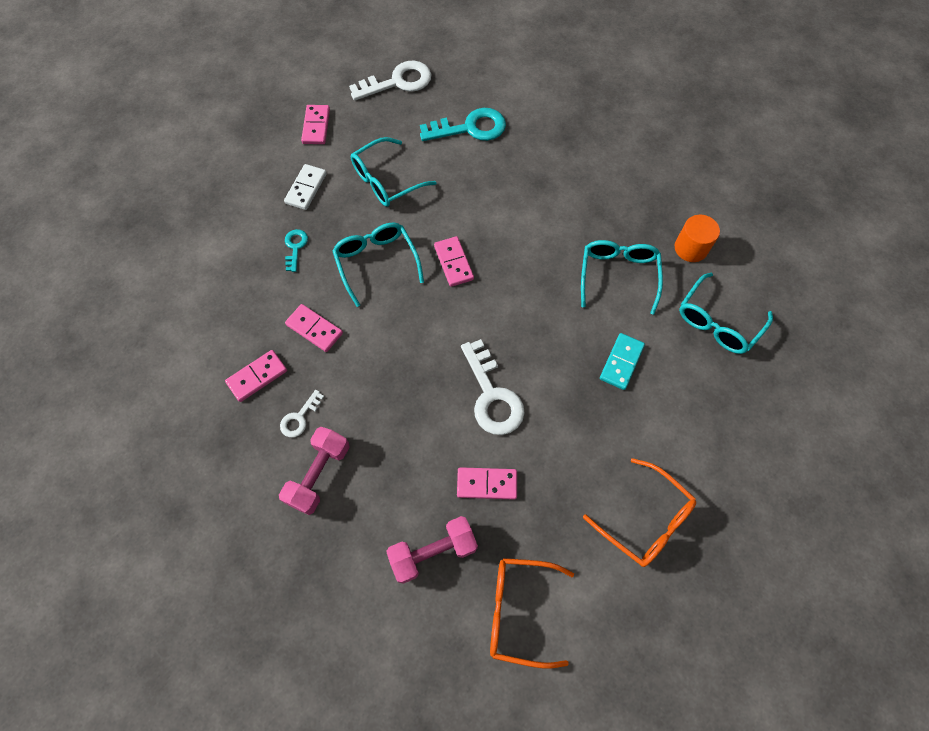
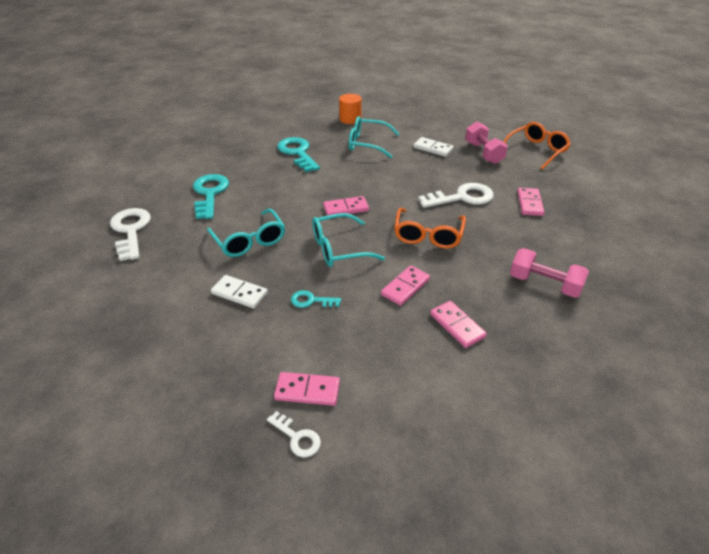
camera: 85 degrees left, 25 degrees down
white key [280,390,324,437] -> white key moved to [267,411,321,457]
pink domino [301,105,330,144] -> pink domino moved to [274,372,340,406]
pink dumbbell [386,516,478,584] -> pink dumbbell moved to [465,122,508,164]
orange glasses [490,558,574,669] -> orange glasses moved to [394,208,466,249]
turquoise domino [600,333,645,390] -> white domino [413,137,454,157]
turquoise glasses [679,273,773,354] -> none
none -> turquoise key [277,137,320,172]

